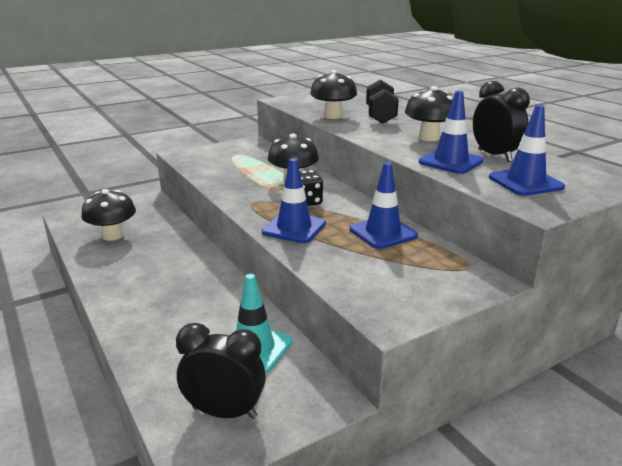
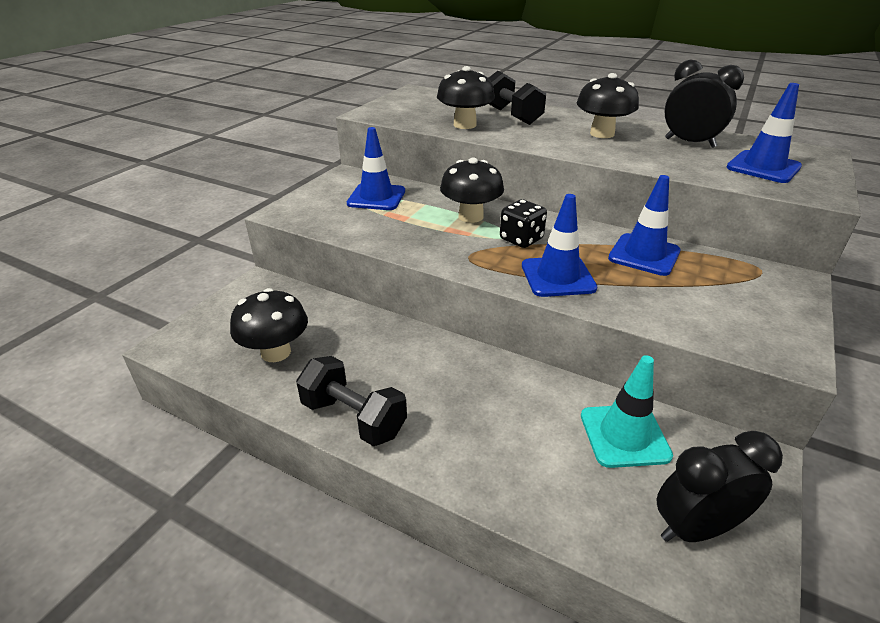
camera: 30 degrees left, 10 degrees up
blue traffic cone [419,90,484,174] -> blue traffic cone moved to [347,127,405,210]
none -> black dumbbell [296,356,407,446]

